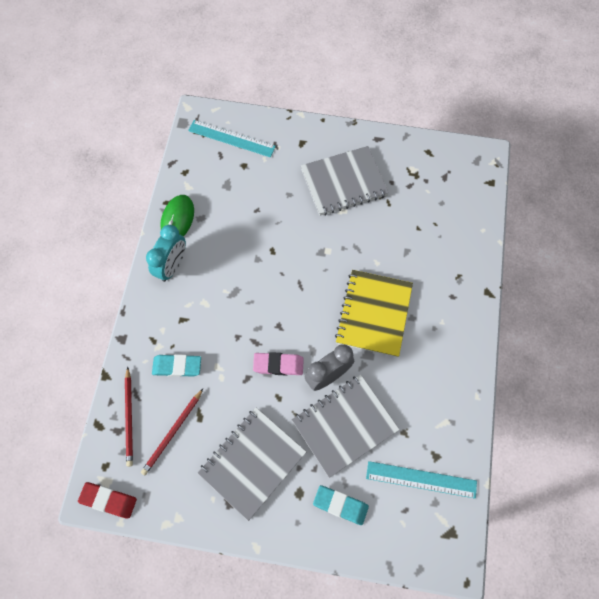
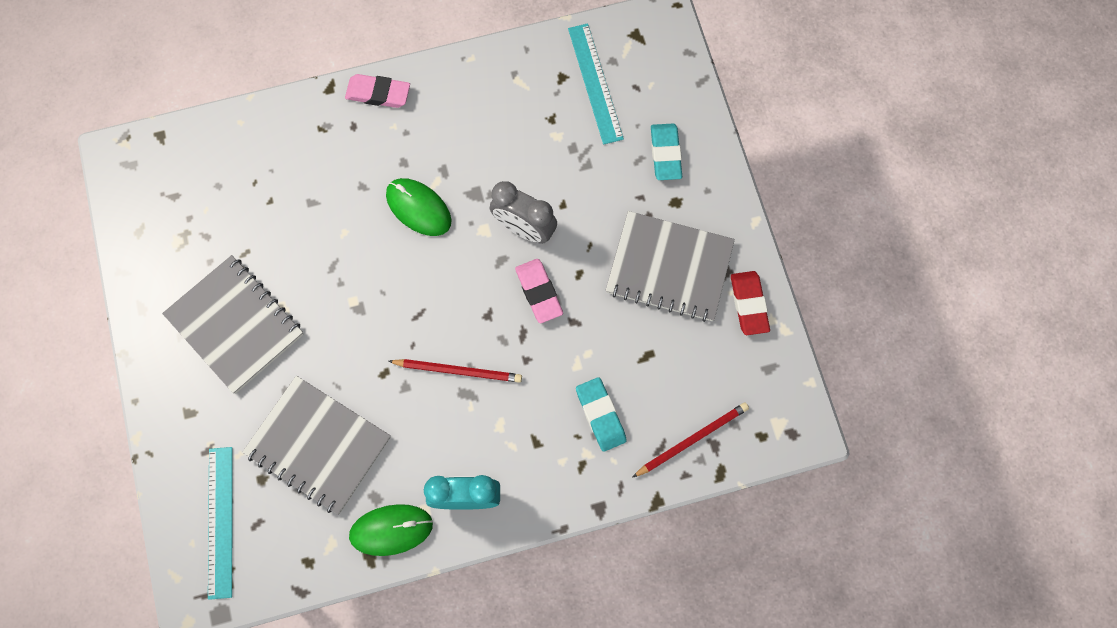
camera: 115 degrees left, 5 degrees up
red eraser [78,482,137,518] -> red eraser moved to [731,271,770,335]
red pencil [141,389,203,475] -> red pencil moved to [388,359,522,383]
grey notebook [292,375,400,478] -> grey notebook moved to [242,376,391,515]
yellow notebook [335,270,413,357] -> green mouse [386,178,452,236]
none -> pink eraser [345,74,410,108]

